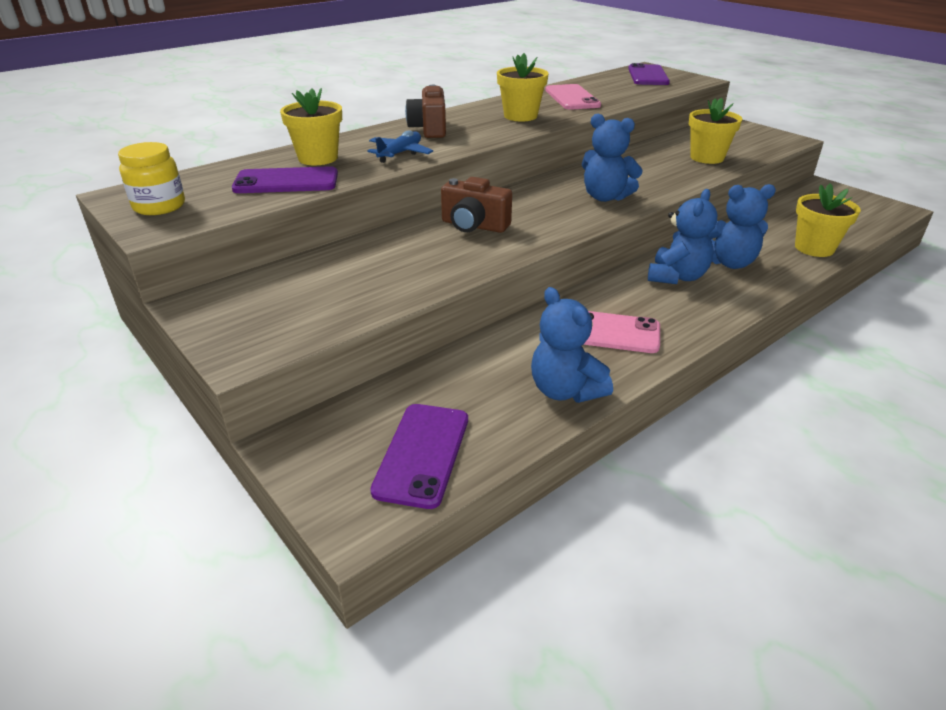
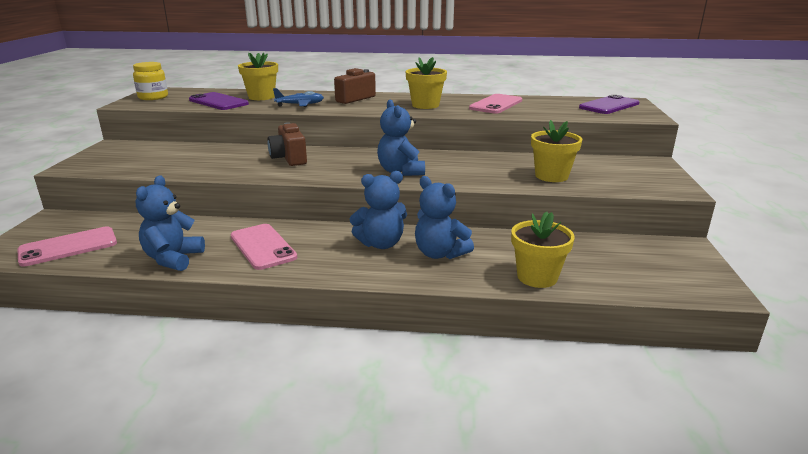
camera: 45 degrees right, 10 degrees down
purple phone [370,404,468,509] -> pink phone [17,226,117,267]

